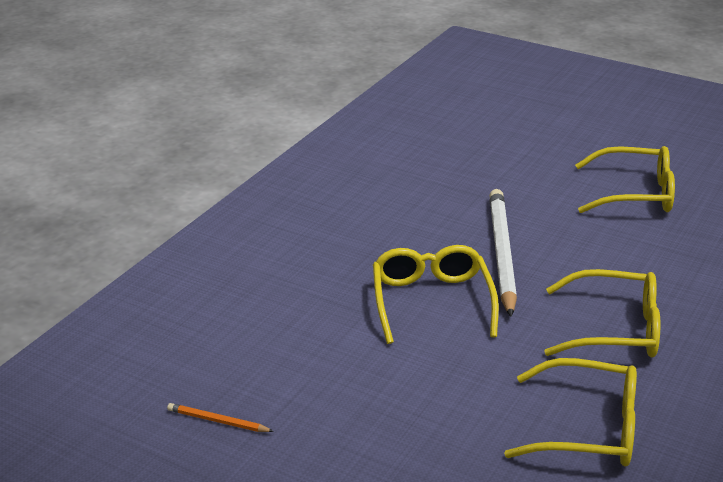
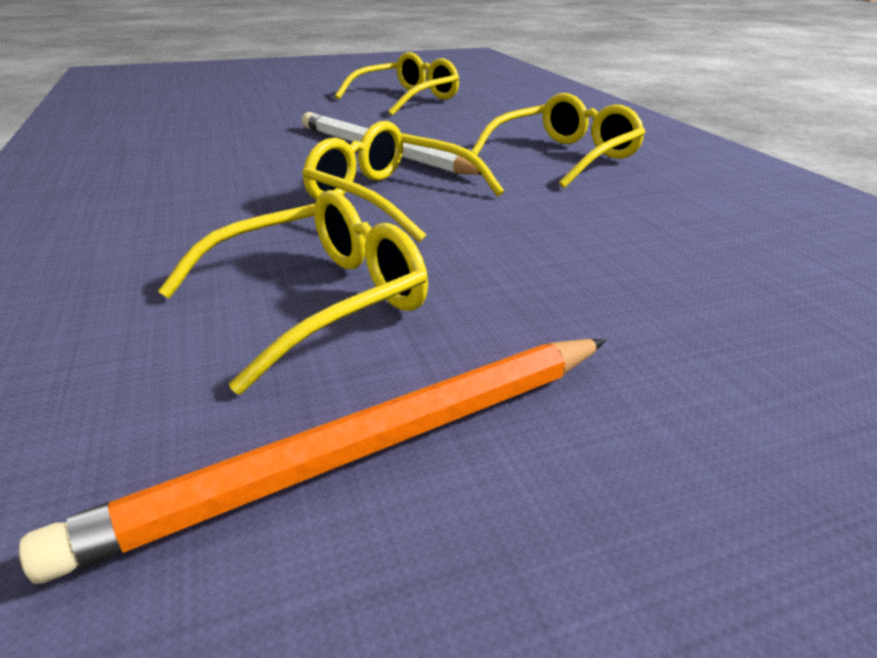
camera: 50 degrees left, 0 degrees up
orange pencil [167,403,274,432] -> orange pencil [19,339,606,584], size x2.33
yellow glasses [504,358,637,466] -> yellow glasses moved to [158,190,428,394]

